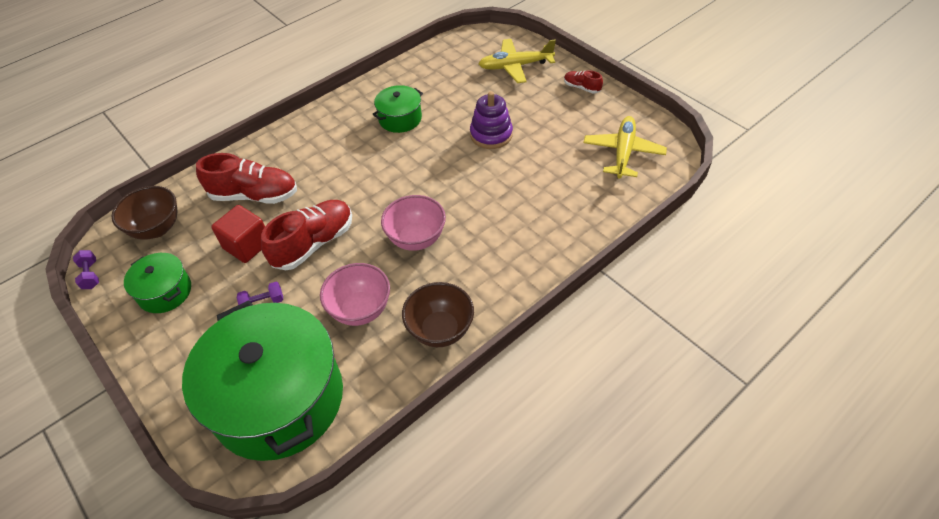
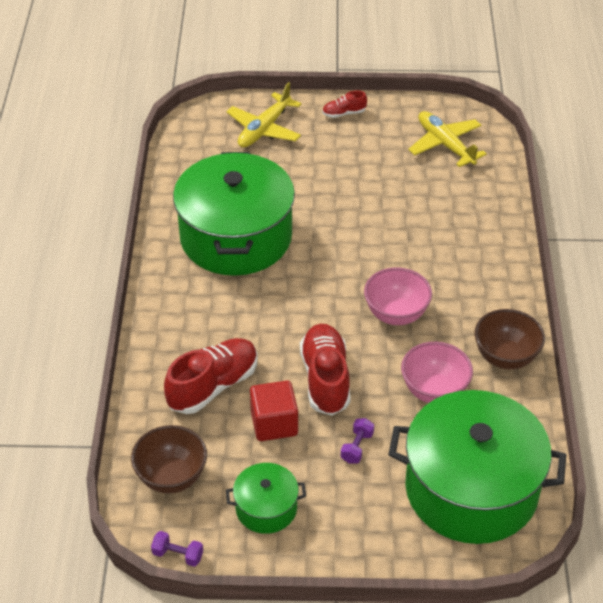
camera: 50 degrees left, 5 degrees down
green pot [373,85,423,133] -> green pot [173,152,295,276], size x2.18
purple stacking toy [470,91,513,149] -> none

